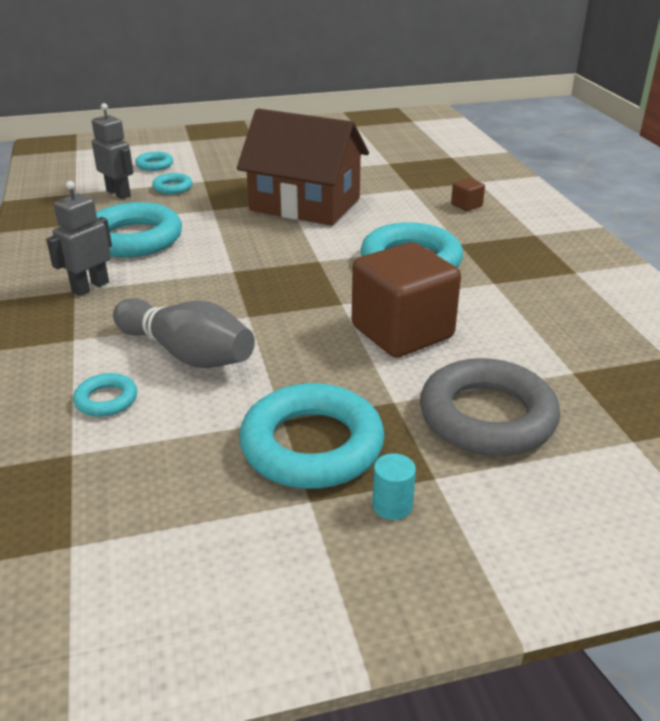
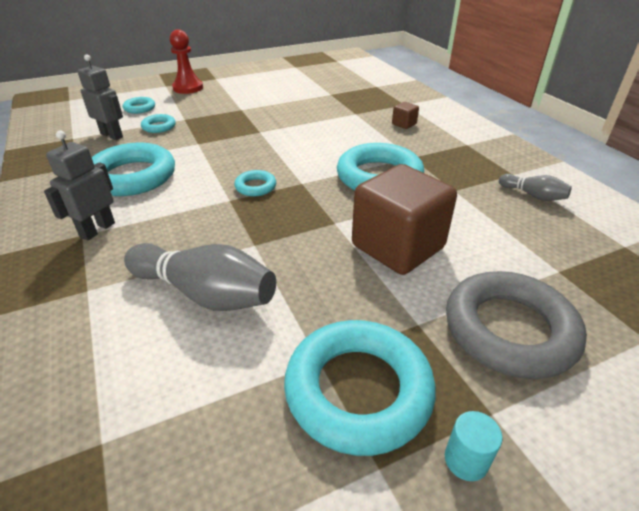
camera: 10 degrees left, 5 degrees up
turquoise ring [73,373,137,417] -> turquoise ring moved to [234,170,276,197]
brown house [237,109,369,226] -> none
none -> red pawn [170,30,203,94]
none -> grey bowling pin [499,174,572,201]

